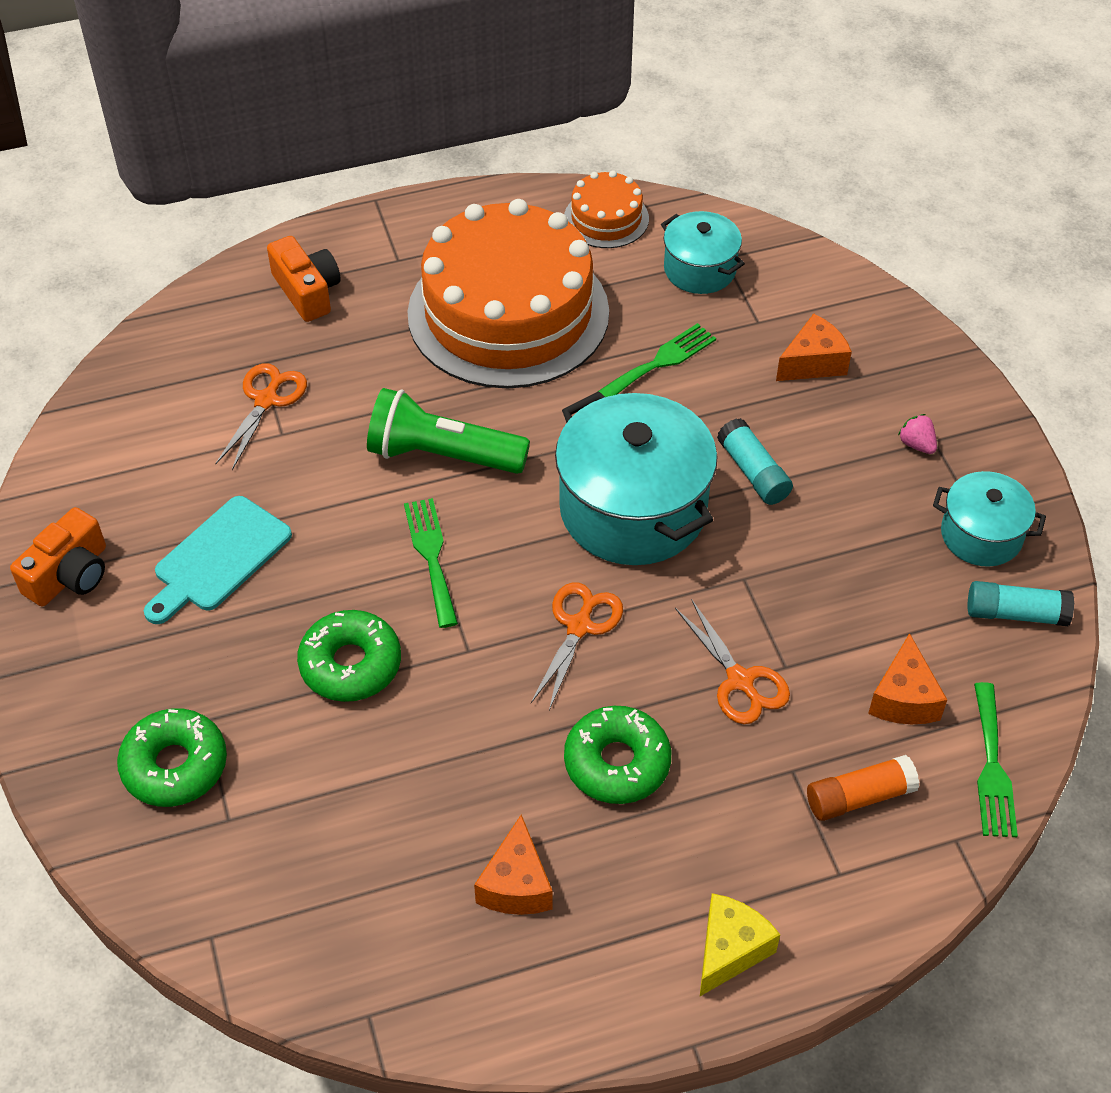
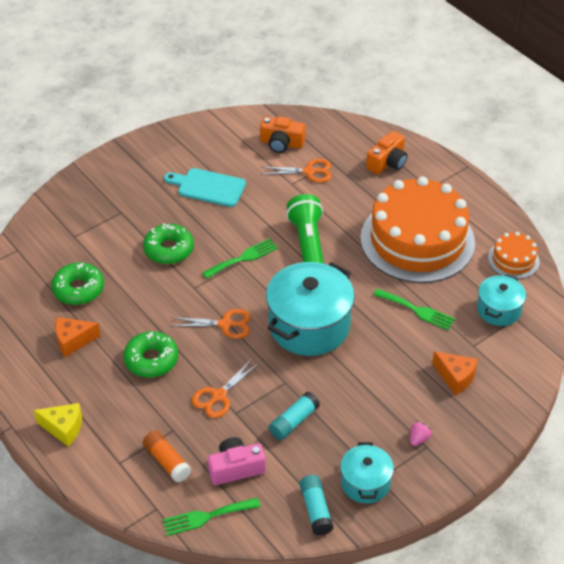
camera: 70 degrees right, 5 degrees down
orange camera [10,507,106,607] -> orange camera moved to [260,116,305,153]
green donut [117,708,227,807] -> green donut moved to [52,262,104,305]
turquoise glue stick [717,418,793,505] -> turquoise glue stick moved to [269,392,320,440]
orange cheese [868,633,947,724] -> pink camera [208,437,266,485]

